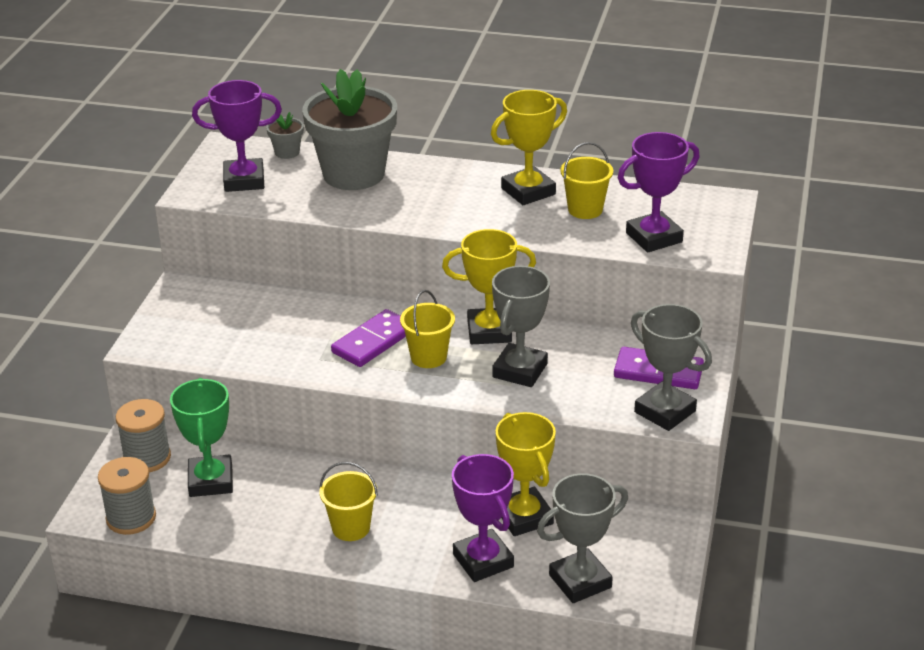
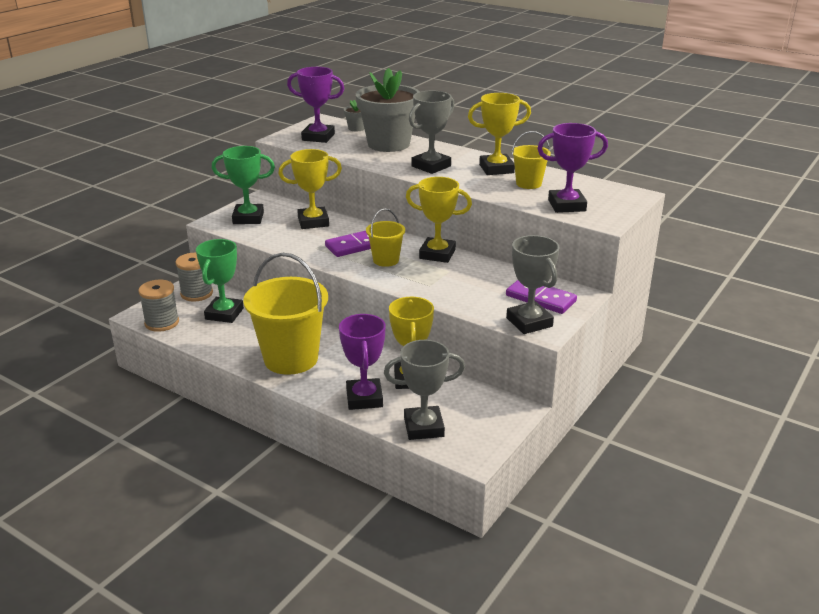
camera: 20 degrees right, 5 degrees down
yellow bucket [319,462,378,541] -> yellow bucket [243,253,328,375], size x1.98
grey trophy [492,266,550,387] -> grey trophy moved to [409,91,455,174]
none -> green trophy [212,146,275,224]
none -> yellow trophy [278,149,342,229]

